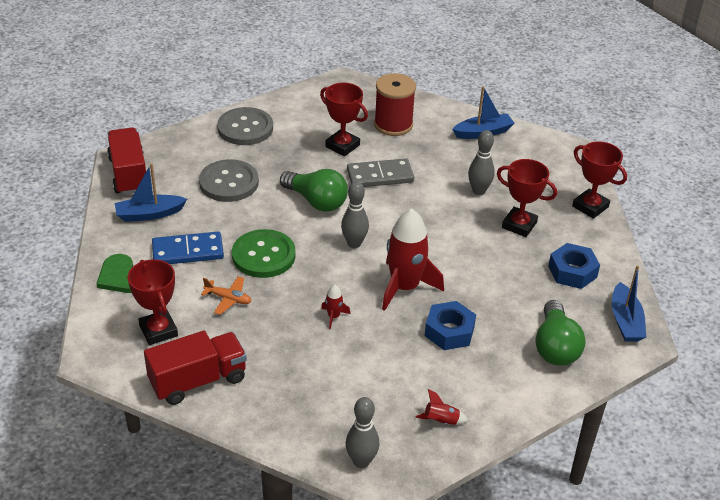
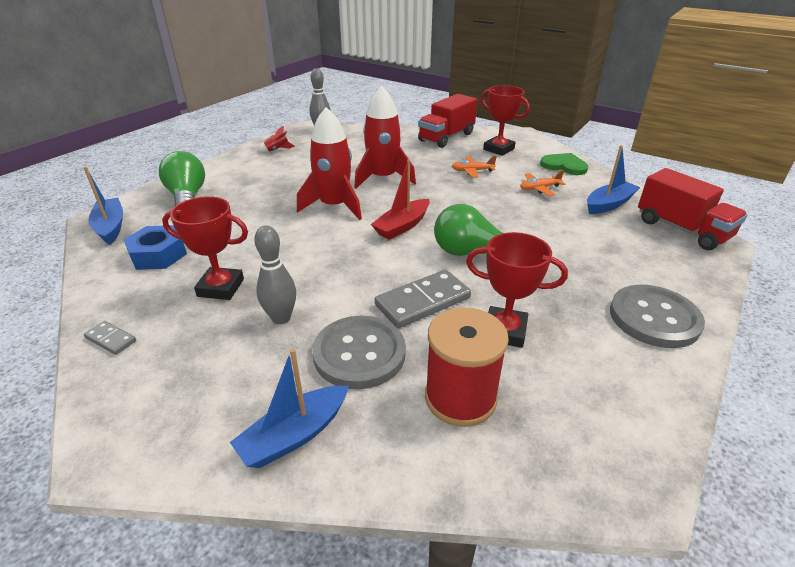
camera: 160 degrees right, 5 degrees down
blue domino [152,232,224,264] -> orange plane [520,170,565,196]
grey button [199,159,259,202] -> grey button moved to [312,316,406,389]
green button [232,229,296,278] -> none
red rocket [321,285,350,329] -> red rocket [354,85,416,189], size x2.36
grey bowling pin [341,181,369,248] -> red boat [371,159,430,240]
blue nut [425,301,476,350] -> none
red trophy [572,141,627,219] -> grey domino [84,321,136,355]

